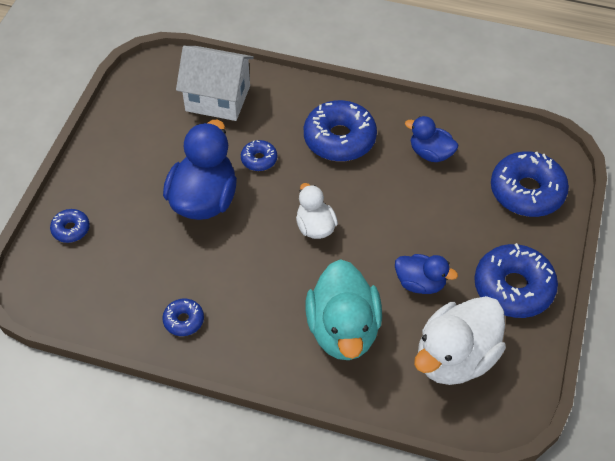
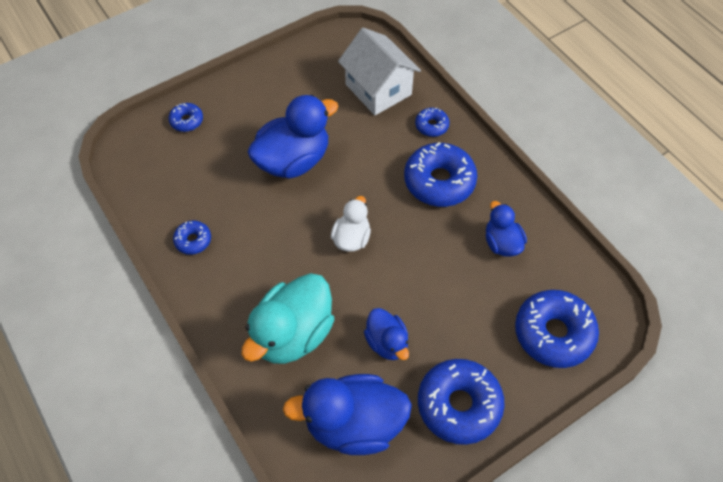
camera: 40 degrees right, 5 degrees up
blue donut [241,140,277,171] -> blue donut moved to [415,108,450,137]
white duck [414,296,506,385] -> blue duck [283,374,412,455]

